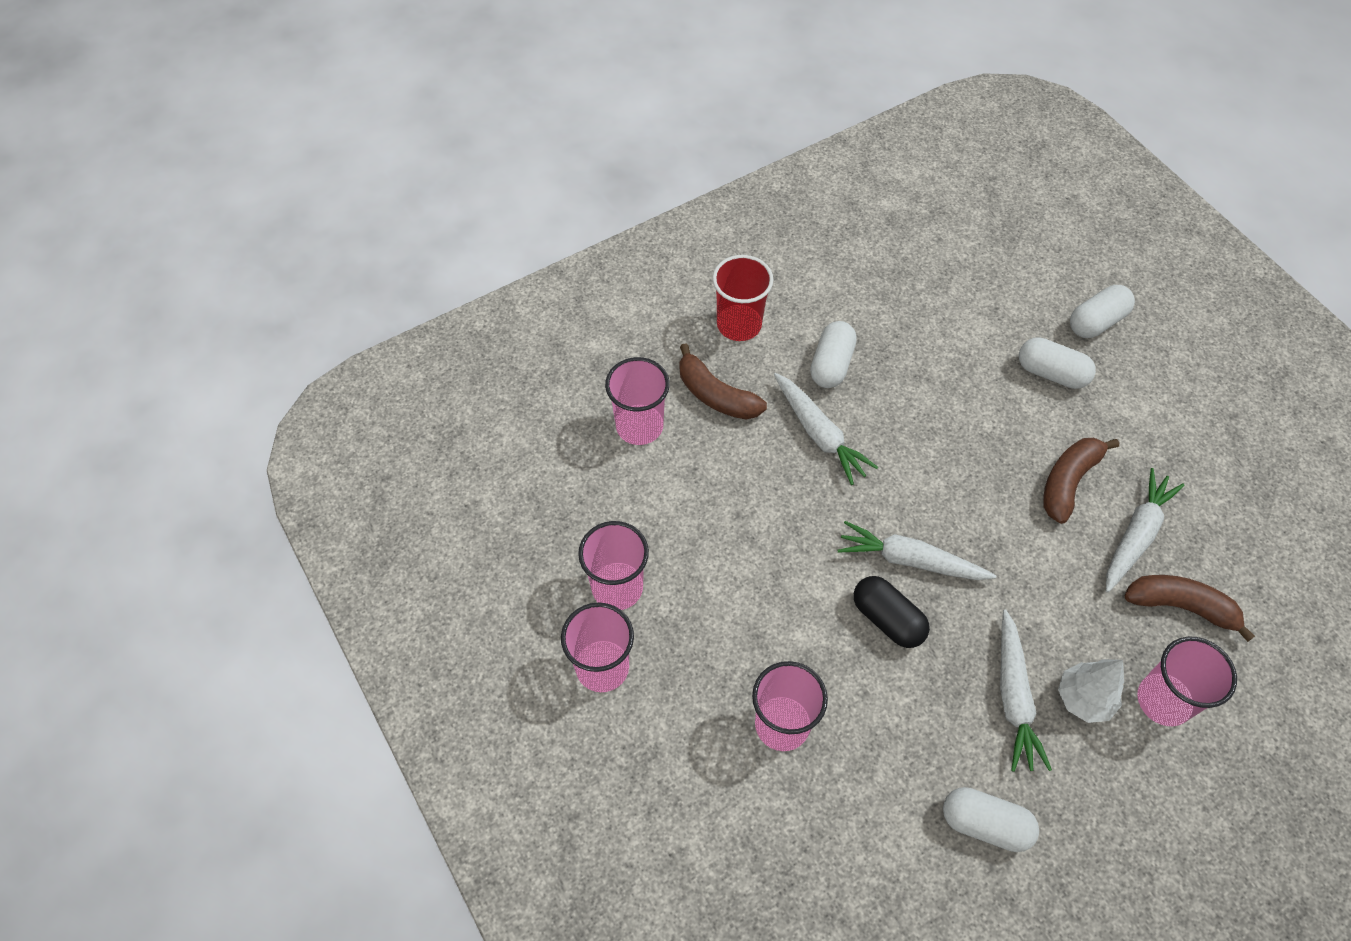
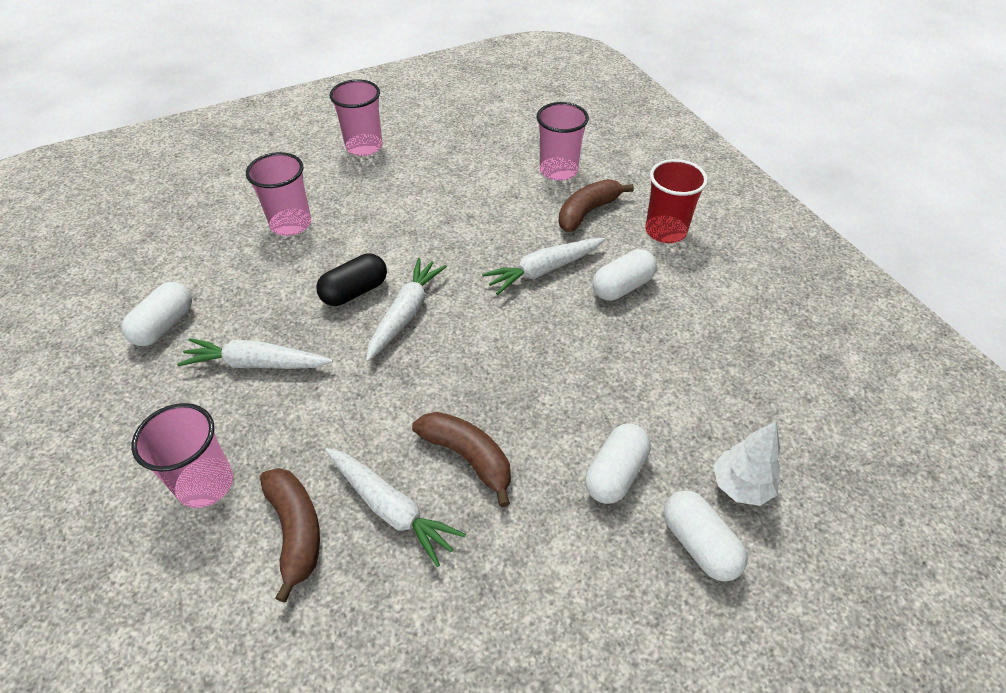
camera: 95 degrees right, 10 degrees down
pink cup [578,521,649,610] -> none
white capsule [810,321,857,388] -> white capsule turned 60 degrees counterclockwise [592,249,657,301]
white tree [1058,659,1124,723] -> white tree moved to [713,422,781,506]
brown banana [1124,575,1255,642] -> brown banana turned 45 degrees counterclockwise [260,468,320,603]

